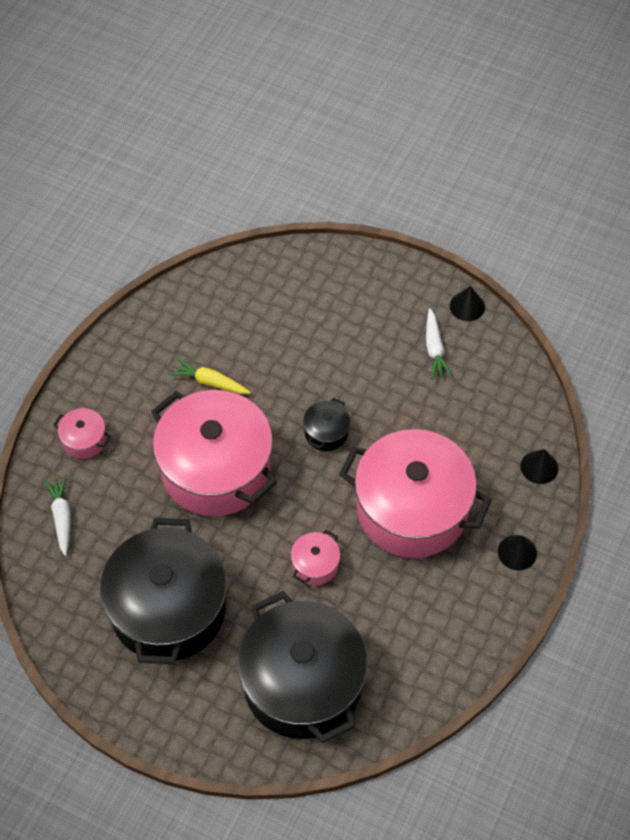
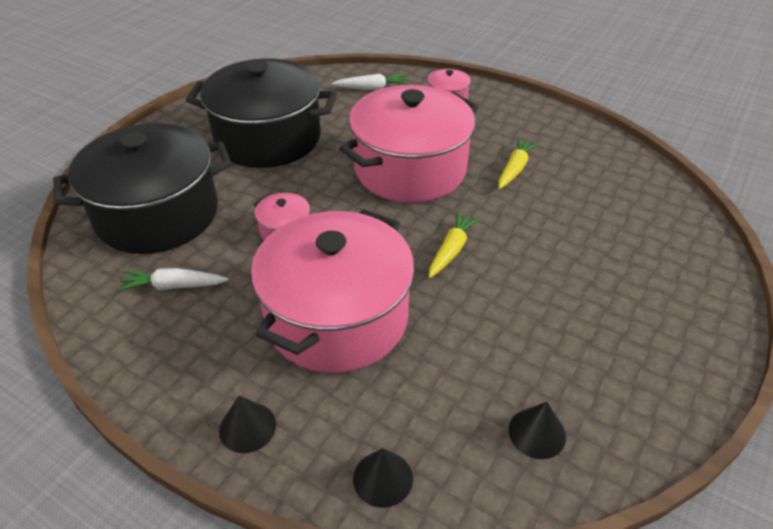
camera: 95 degrees right, 15 degrees down
black pot [303,398,351,451] -> yellow carrot [429,211,481,278]
white carrot [426,308,452,379] -> white carrot moved to [117,268,229,291]
black cone [450,286,485,321] -> black cone moved to [509,402,566,459]

